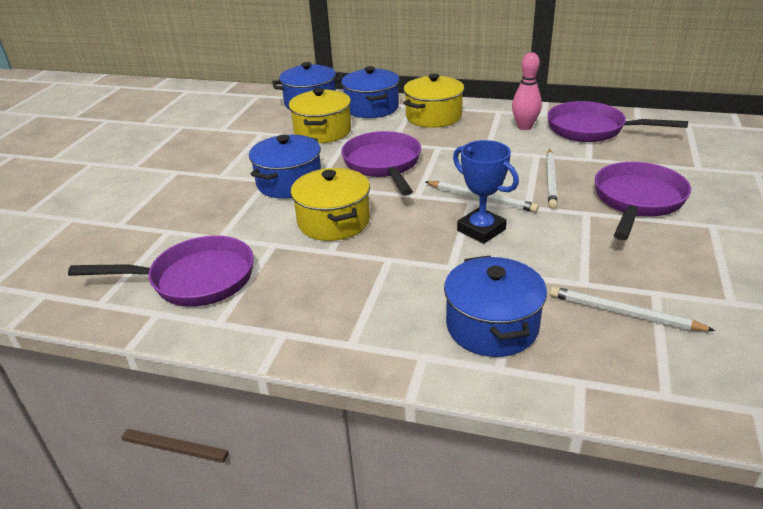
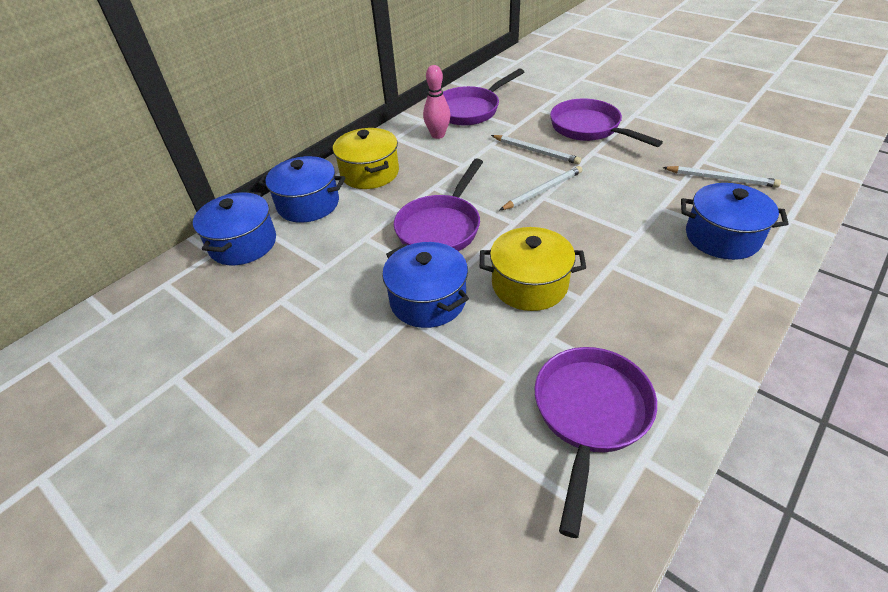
camera: 65 degrees left, 10 degrees up
yellow pot [289,88,351,143] -> none
purple pan [341,131,421,196] -> purple pan turned 75 degrees counterclockwise [394,159,483,251]
blue trophy [453,140,519,244] -> none
white pencil [550,286,716,331] -> white pencil turned 120 degrees counterclockwise [662,166,781,187]

